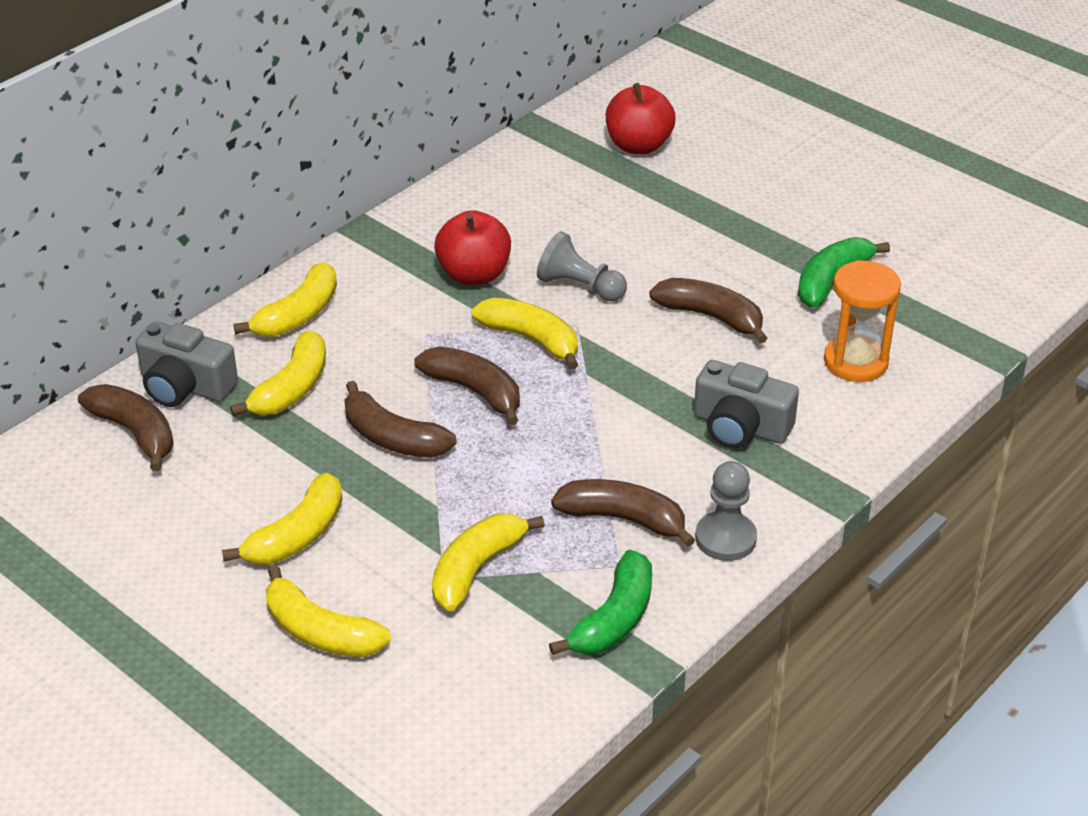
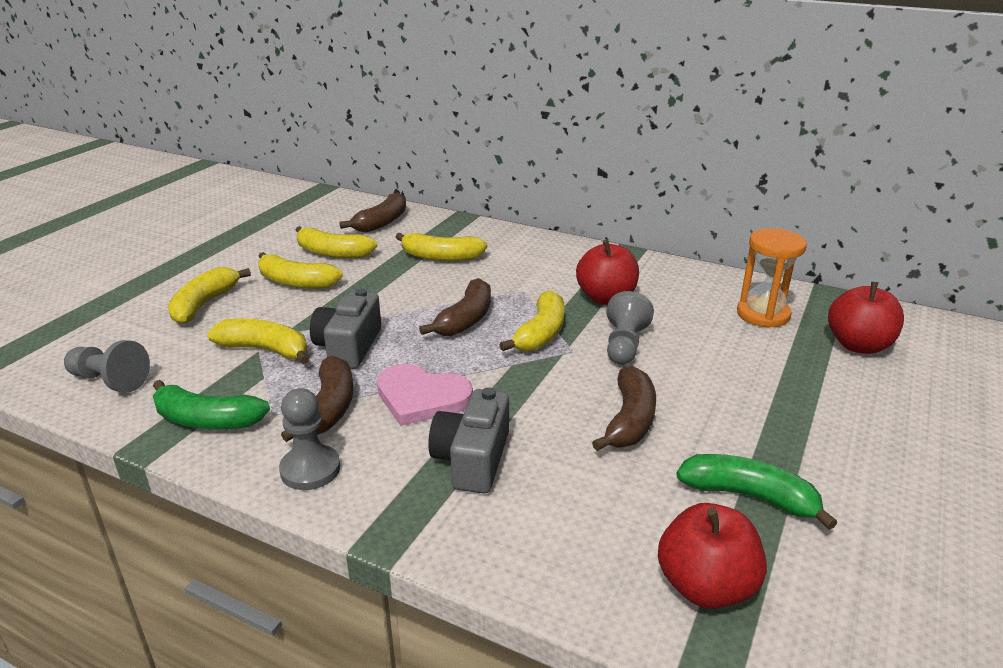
camera: 75 degrees right, 10 degrees down
grey camera [135,322,238,407] -> grey camera moved to [310,288,381,369]
yellow banana [233,262,337,337] -> yellow banana moved to [296,226,378,258]
brown banana [344,381,457,458] -> none
orange hourglass [824,260,901,382] -> orange hourglass moved to [737,228,807,328]
none -> grey pawn [64,340,150,393]
none -> pink heart [377,364,473,426]
none -> red apple [658,503,767,609]

